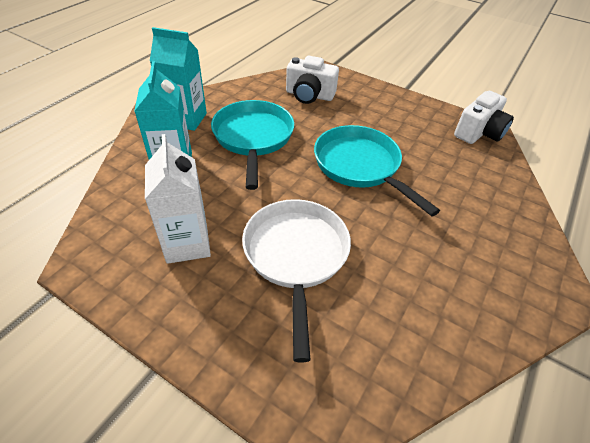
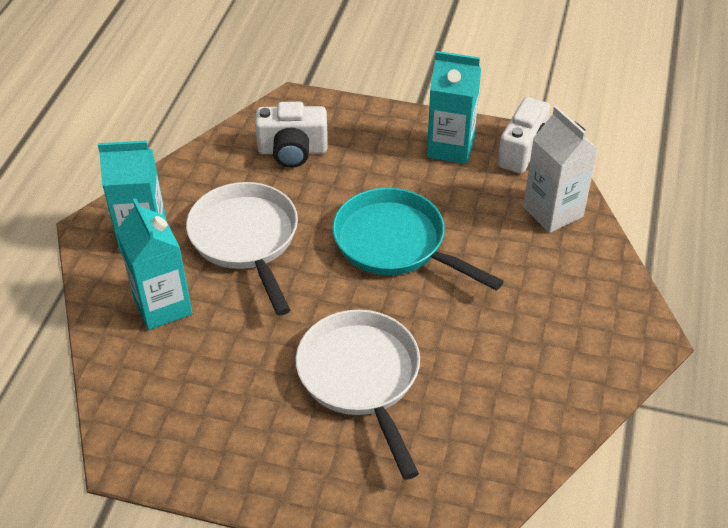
camera: 15 degrees left, 0 degrees up
white carton [145,134,211,264] -> white carton moved to [523,106,598,233]
turquoise pan [211,100,294,190] -> white pan [186,182,298,316]
none -> turquoise carton [427,51,481,164]

